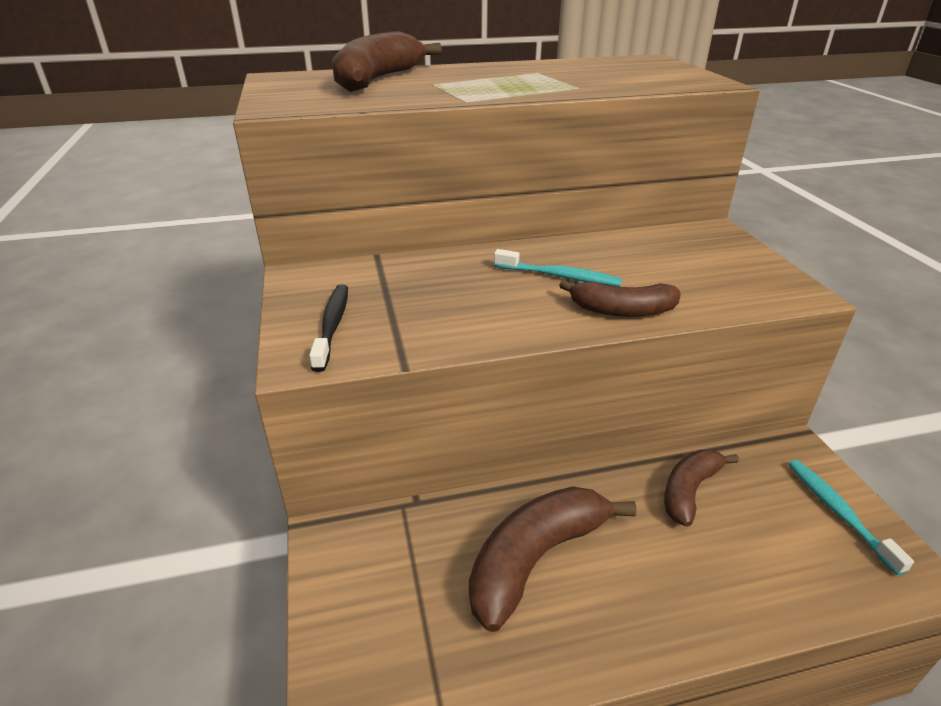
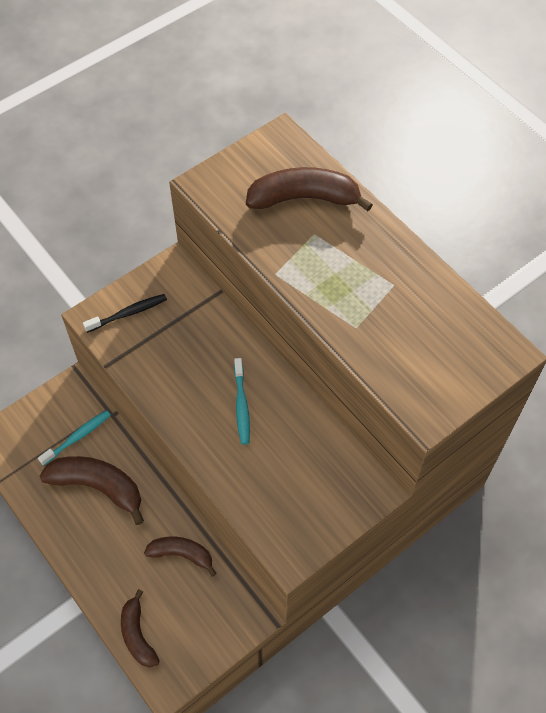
camera: 65 degrees right, 25 degrees up
brown banana [559,280,681,317] -> brown banana moved to [121,589,160,667]
turquoise toothbrush [789,460,914,575] -> turquoise toothbrush moved to [38,410,110,466]

